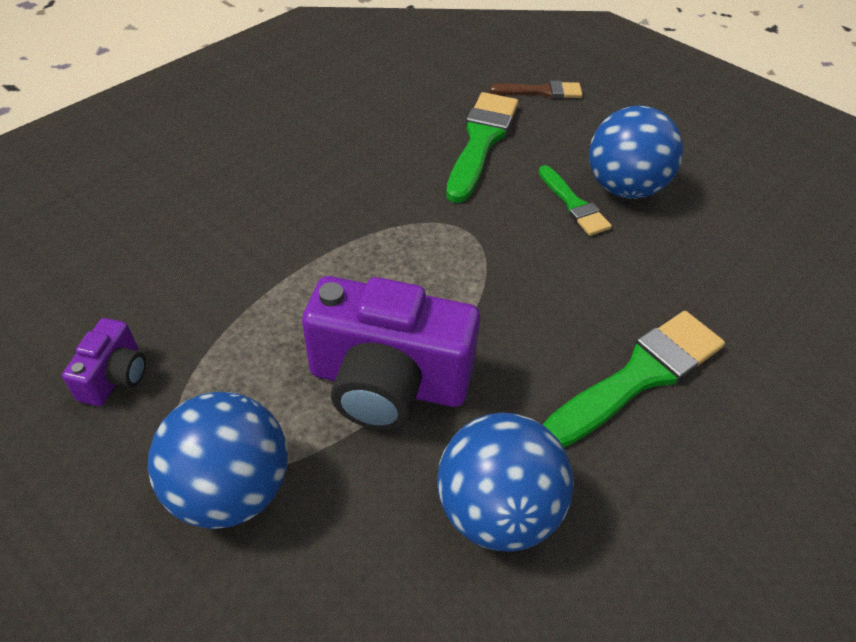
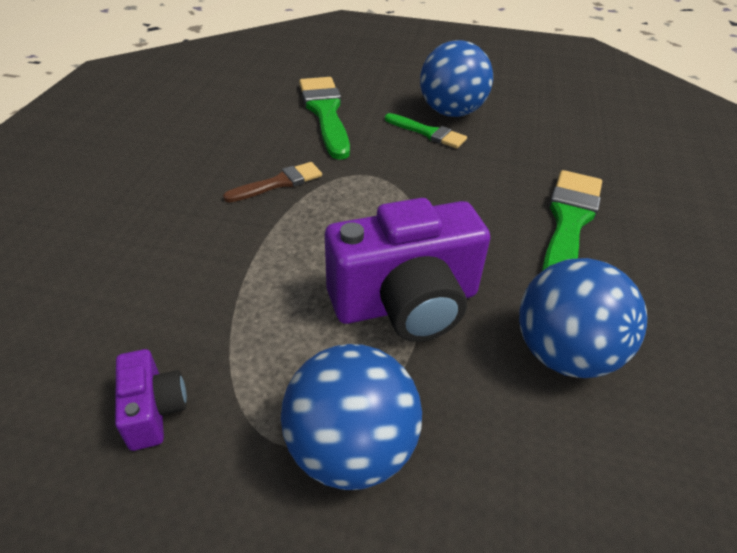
camera: 30 degrees left, 5 degrees down
brown brush [490,81,583,99] -> brown brush moved to [223,162,322,202]

